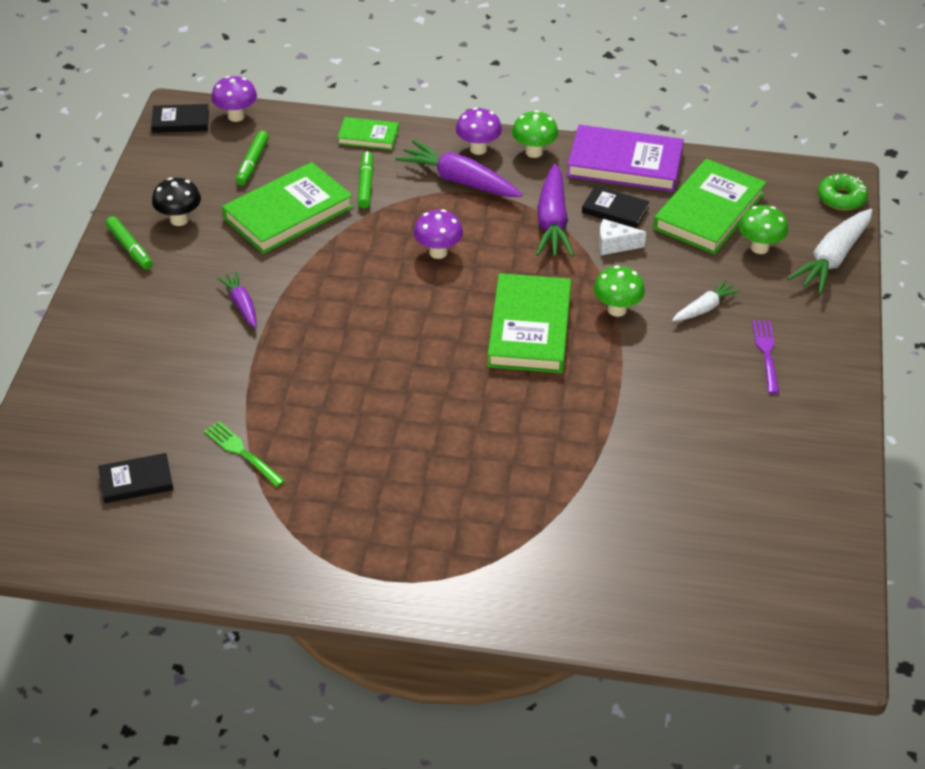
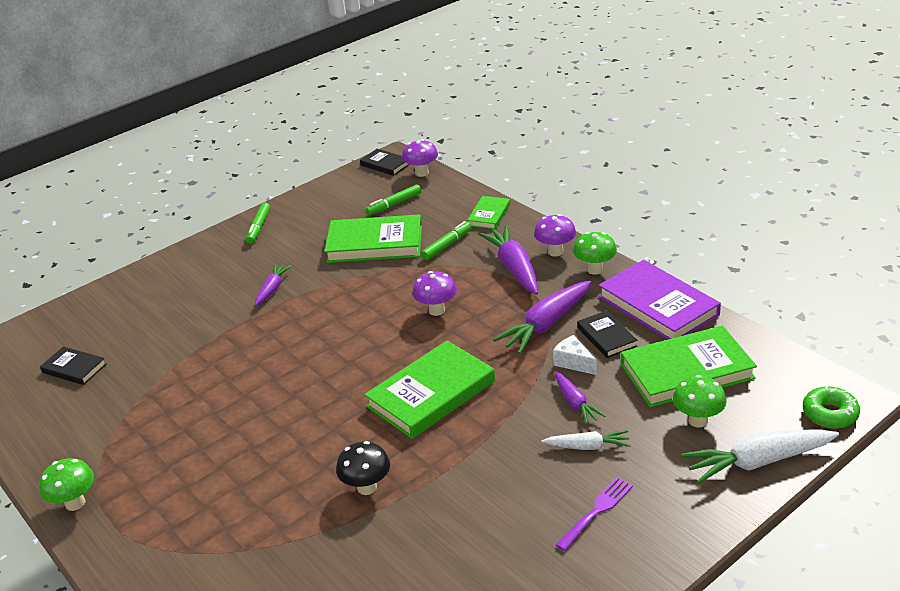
camera: 45 degrees right, 10 degrees down
black mushroom [152,178,201,226] -> black mushroom moved to [336,441,390,495]
green fork [204,421,285,487] -> none
green book [337,117,399,150] -> green book turned 60 degrees clockwise [467,196,510,230]
green mushroom [593,265,645,317] -> green mushroom moved to [39,458,94,511]
none -> purple carrot [554,371,605,424]

